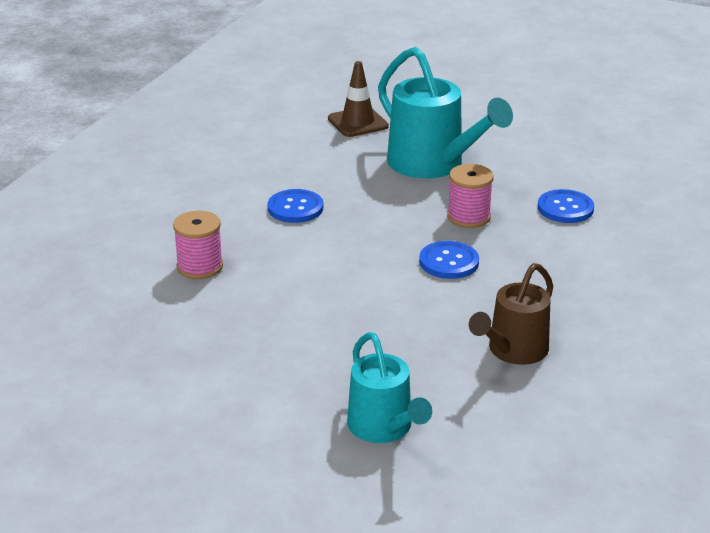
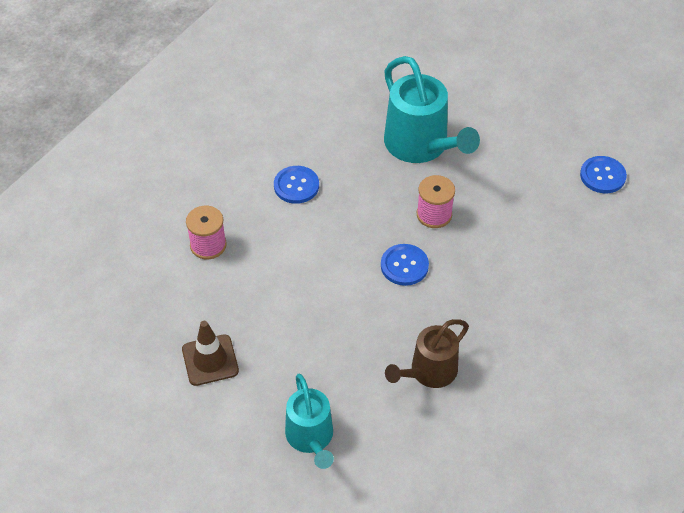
camera: 10 degrees right, 20 degrees up
brown traffic cone [328,61,389,137] -> brown traffic cone moved to [182,321,239,386]
blue button [538,189,594,223] -> blue button moved to [580,156,627,193]

